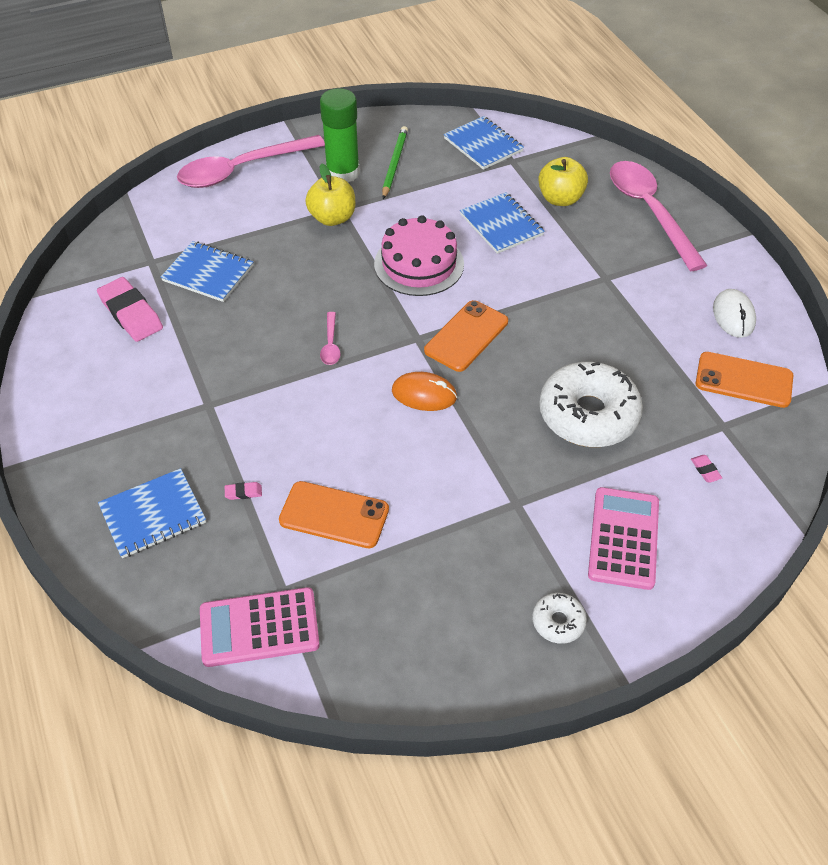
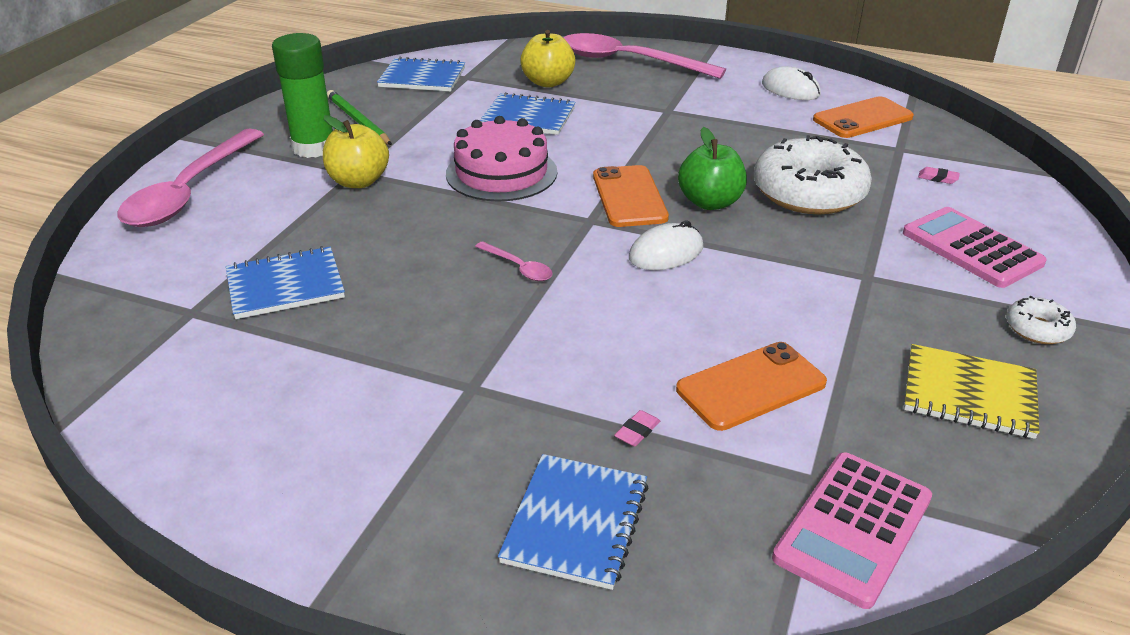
camera: 45 degrees left, 15 degrees down
pink eraser [97,277,163,342] -> none
orange mouse [392,372,457,411] -> white mouse [629,220,703,270]
none -> green apple [678,127,747,210]
none -> yellow notebook [904,344,1039,439]

